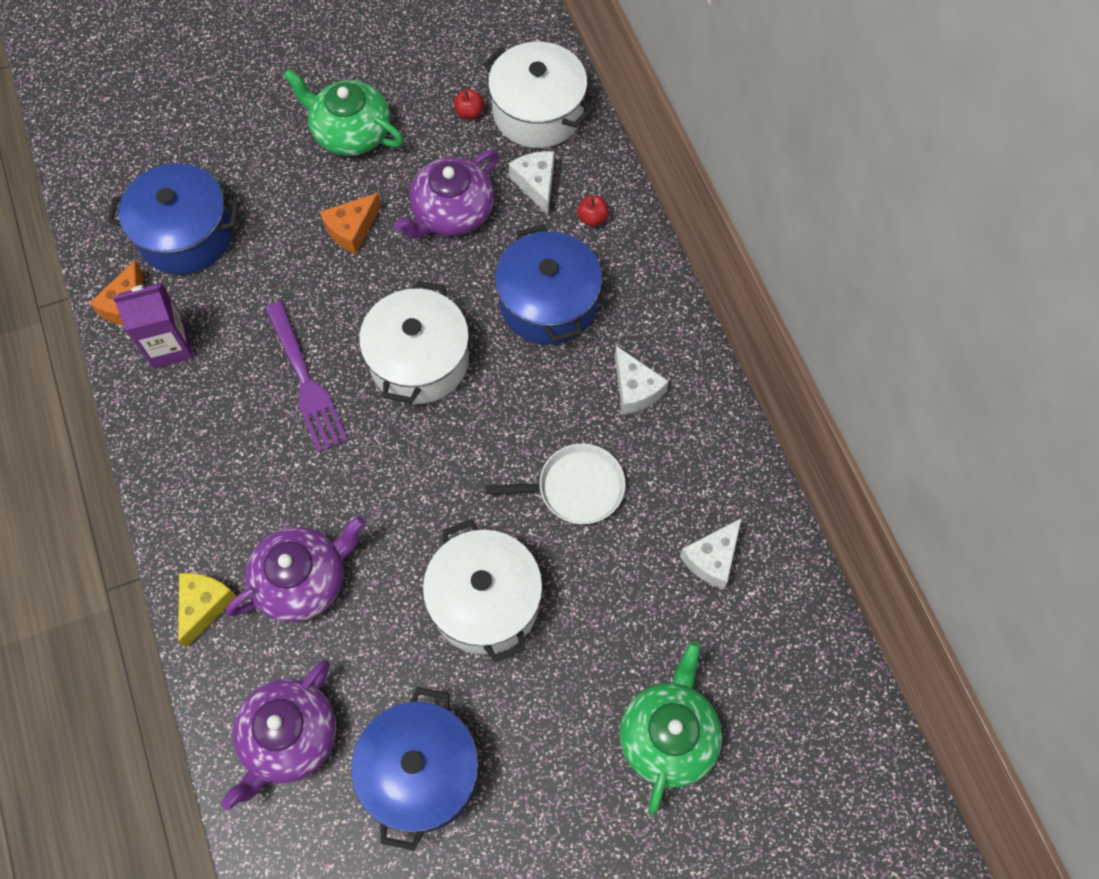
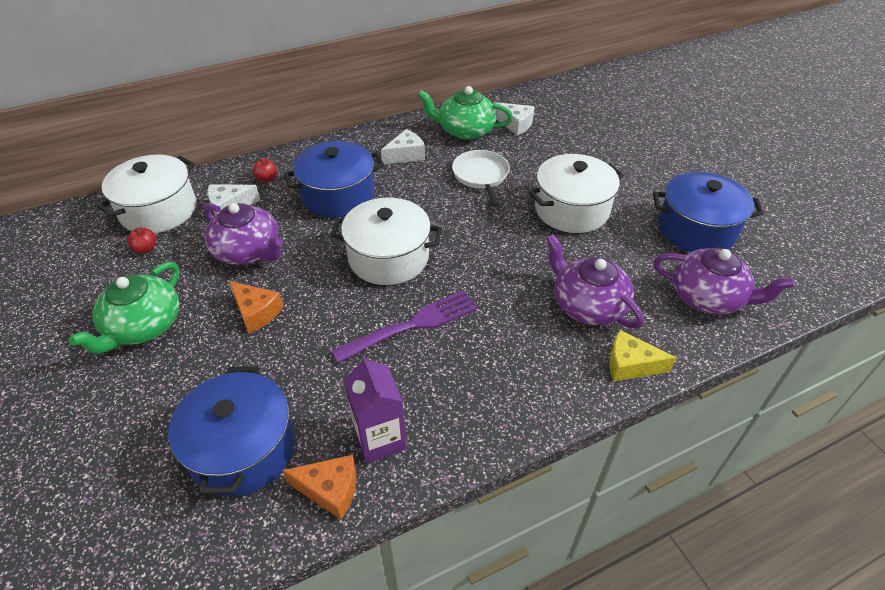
camera: 95 degrees left, 20 degrees down
green teapot [620,642,722,814] -> green teapot moved to [417,86,513,140]

